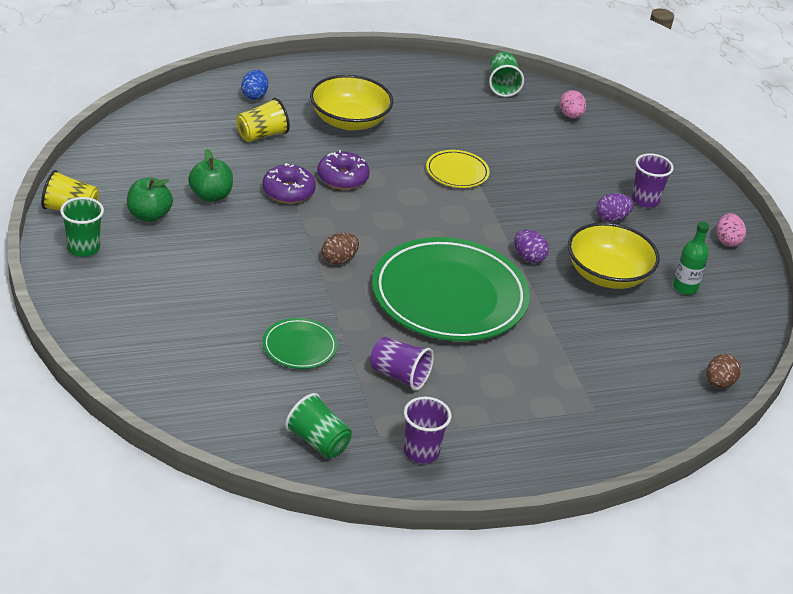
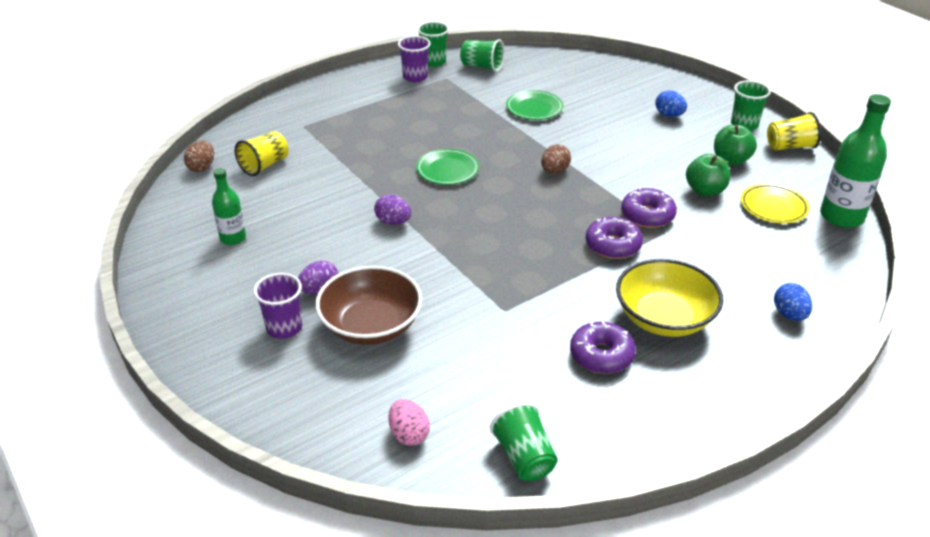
camera: 165 degrees right, 0 degrees up
yellow cup [236,98,290,142] -> yellow cup moved to [235,131,289,176]
purple cup [370,337,434,391] -> none
green plate [372,237,530,341] -> green plate [416,149,479,185], size x0.45
yellow plate [426,150,490,188] -> yellow plate moved to [741,184,810,224]
yellow bowl [568,222,660,289] -> none
pink egg [717,213,746,247] -> none
none -> brown bowl [315,266,422,345]
none -> green cup [417,21,449,67]
none -> purple donut [570,321,636,374]
none -> blue egg [655,90,687,117]
none -> green bottle [820,94,891,228]

